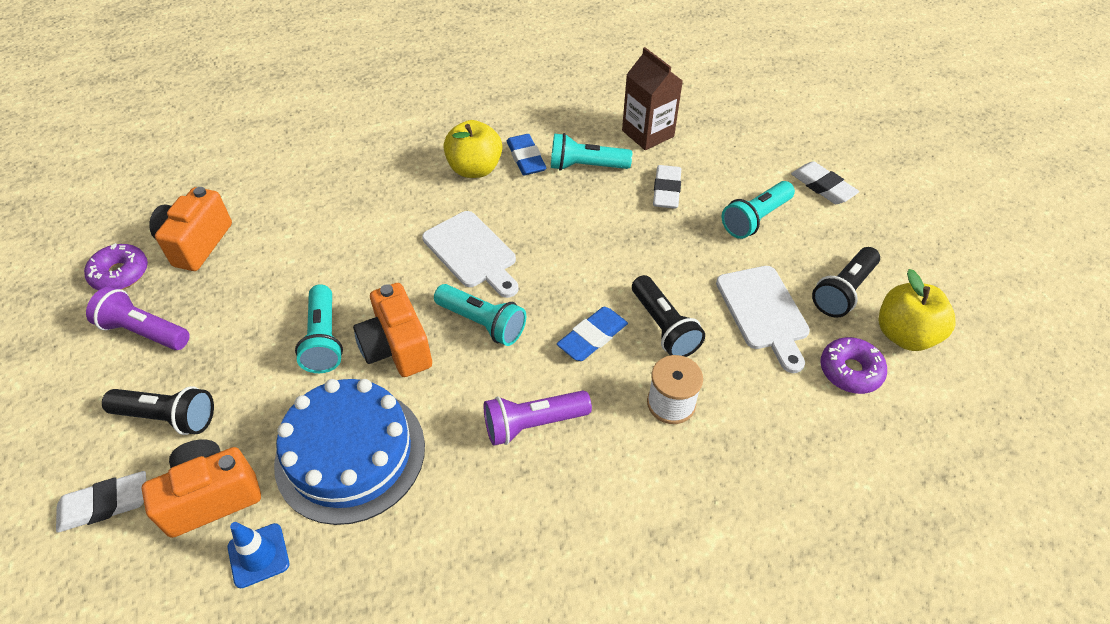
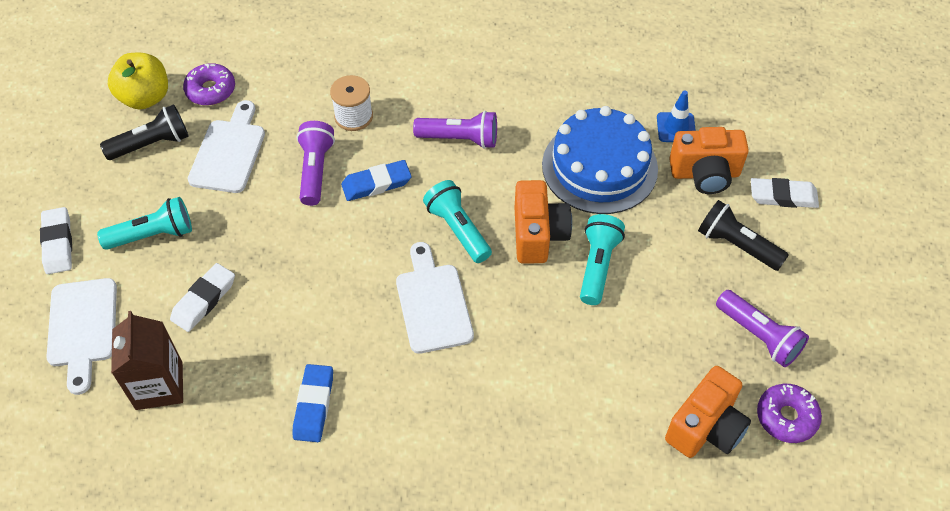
camera: 155 degrees left, 5 degrees up
yellow apple [444,120,502,178] -> none
turquoise flashlight [551,133,632,171] -> none
black flashlight [632,275,705,357] -> purple flashlight [297,121,335,206]
none -> white cutting board [46,278,117,395]

